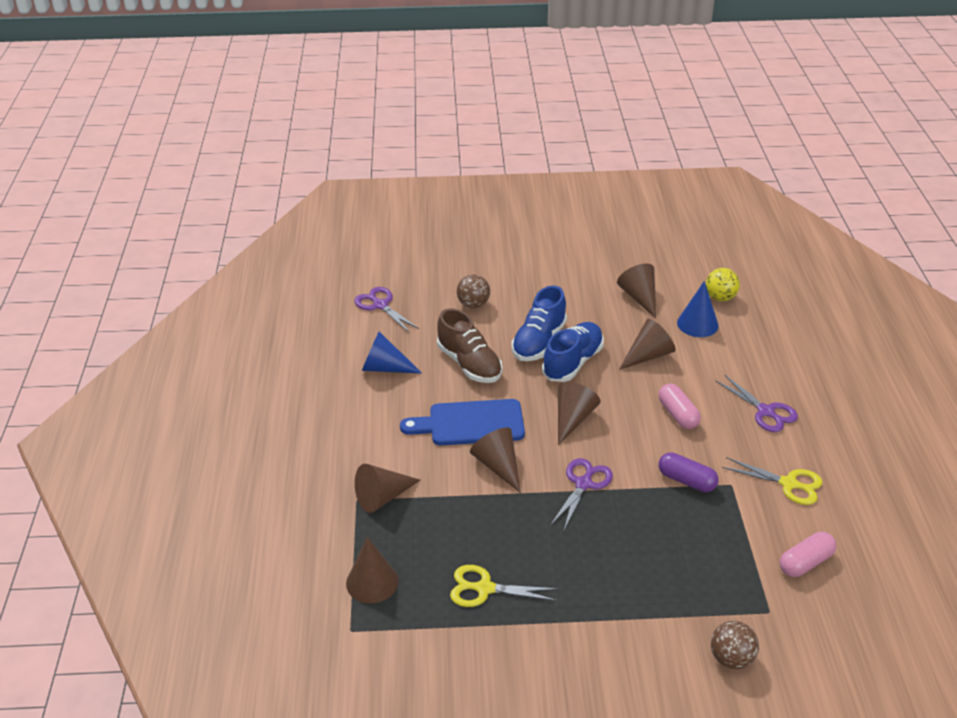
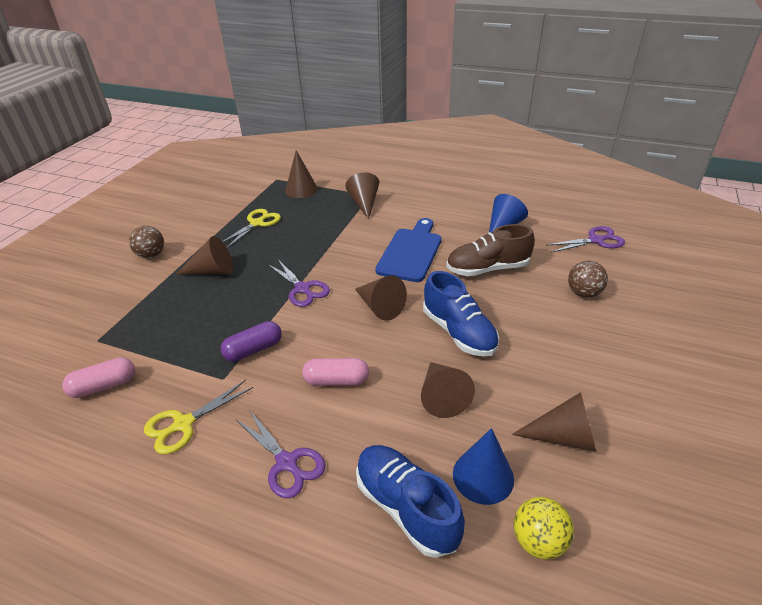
camera: 115 degrees right, 0 degrees up
brown cone [470,428,521,493] -> brown cone moved to [176,236,233,275]
blue shoe [511,286,567,361] -> blue shoe moved to [356,445,465,558]
brown ball [711,621,759,669] -> brown ball moved to [129,226,164,258]
purple scissors [716,375,798,432] -> purple scissors turned 120 degrees counterclockwise [236,410,326,498]
pink capsule [780,532,836,577] -> pink capsule turned 75 degrees clockwise [62,357,135,398]

